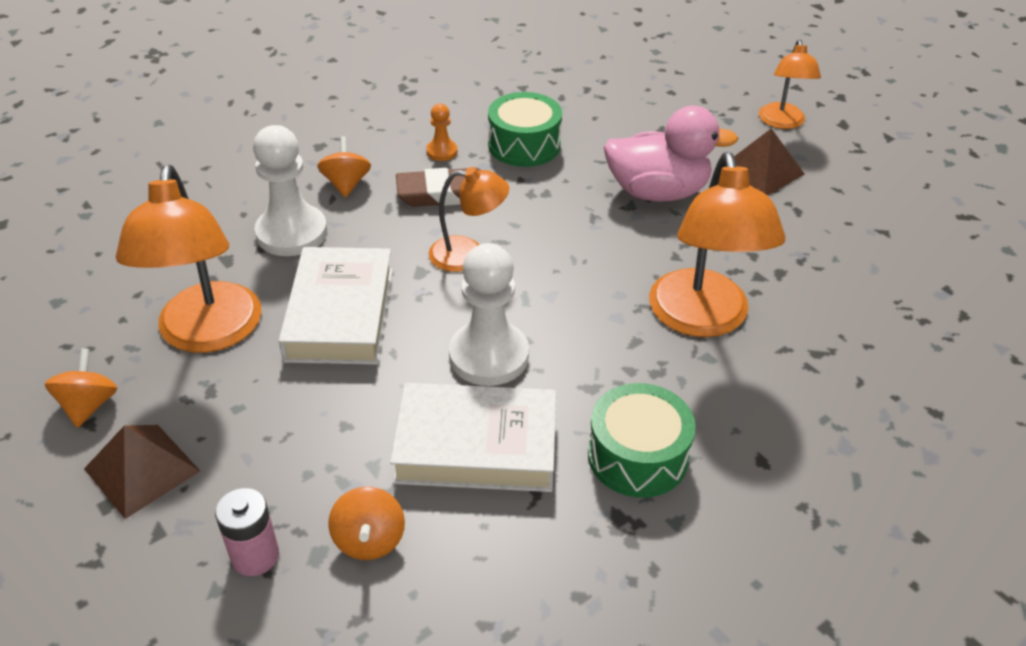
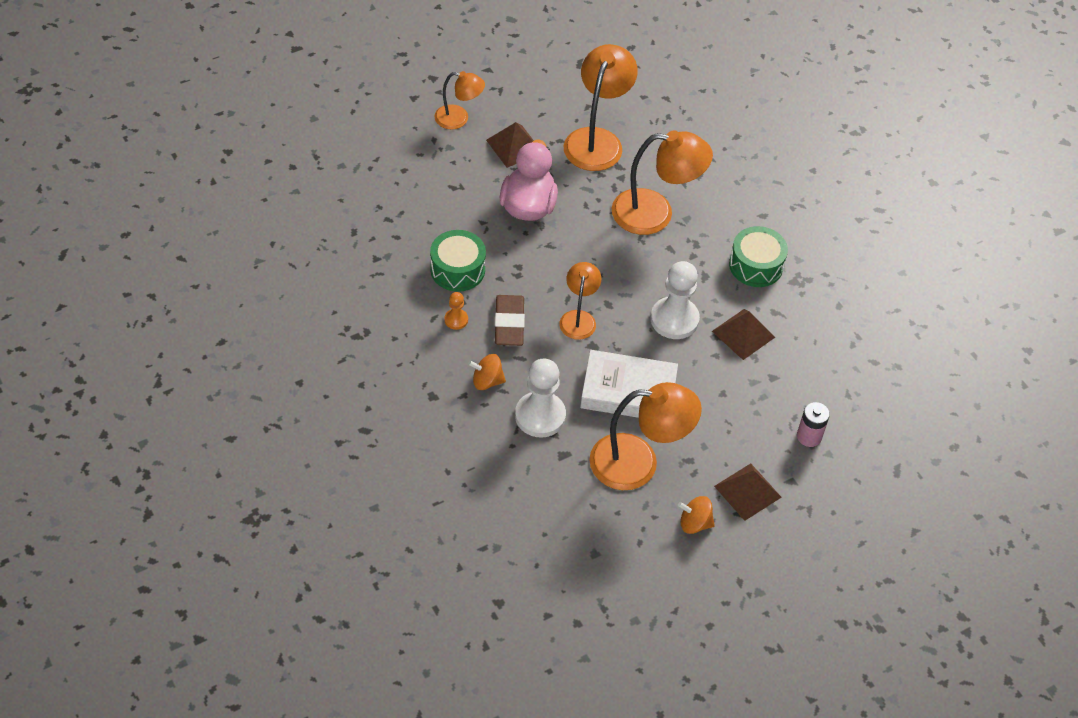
camera: 85 degrees left, 10 degrees up
orange spinning top [328,487,405,560] -> none
white book [390,383,556,492] -> brown pyramid [712,309,775,360]
none -> orange lamp [564,44,638,171]

